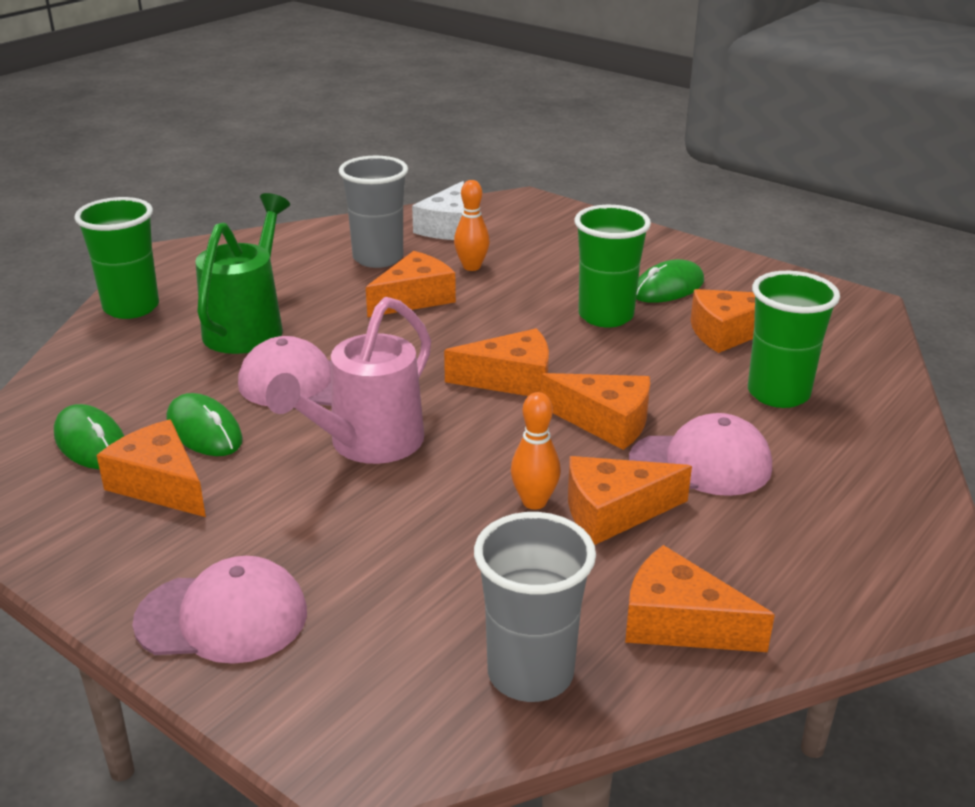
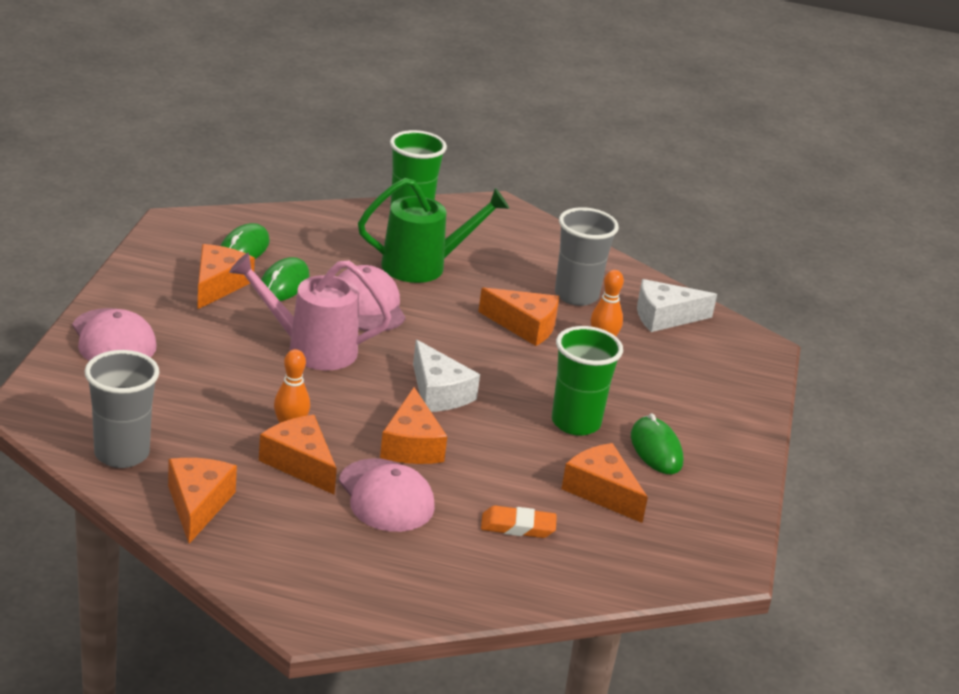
camera: 60 degrees right, 0 degrees up
orange cheese [444,328,549,396] -> white cheese [413,340,480,412]
green mouse [636,259,704,303] -> green mouse turned 45 degrees clockwise [631,413,683,474]
green cup [748,271,840,408] -> orange eraser [481,506,557,538]

